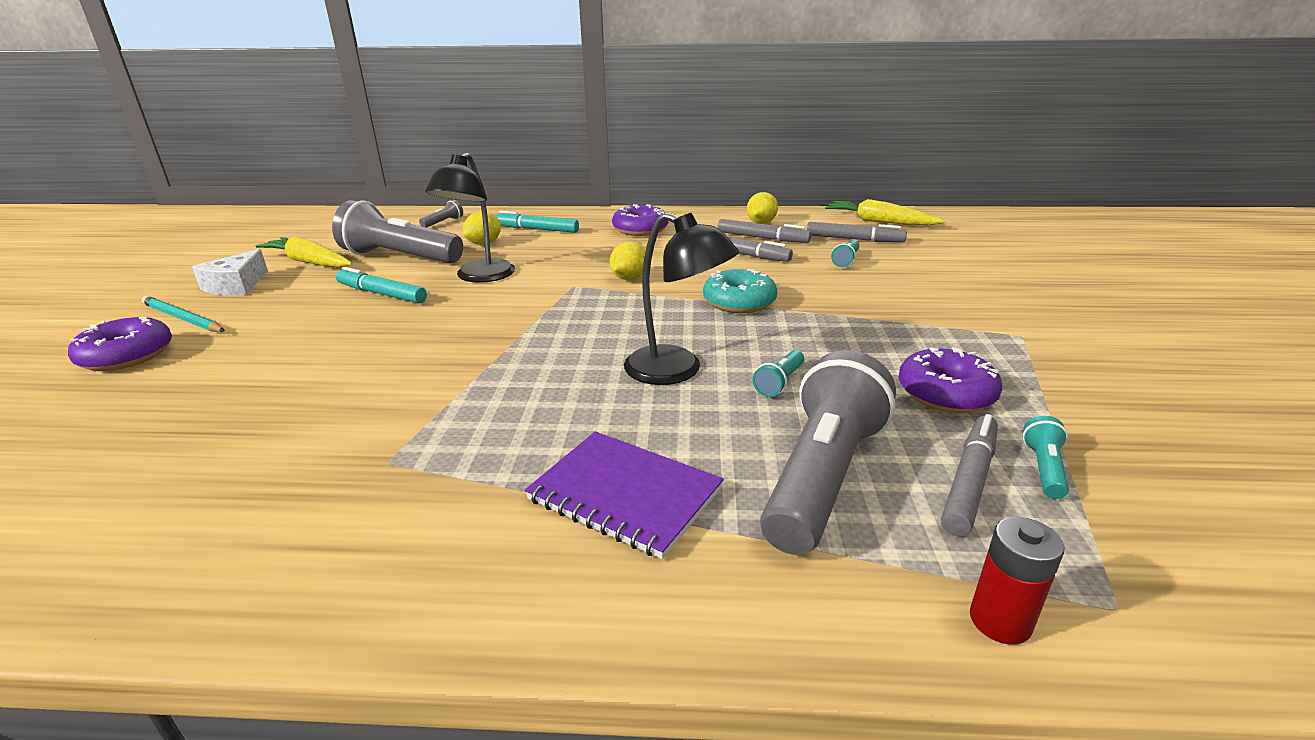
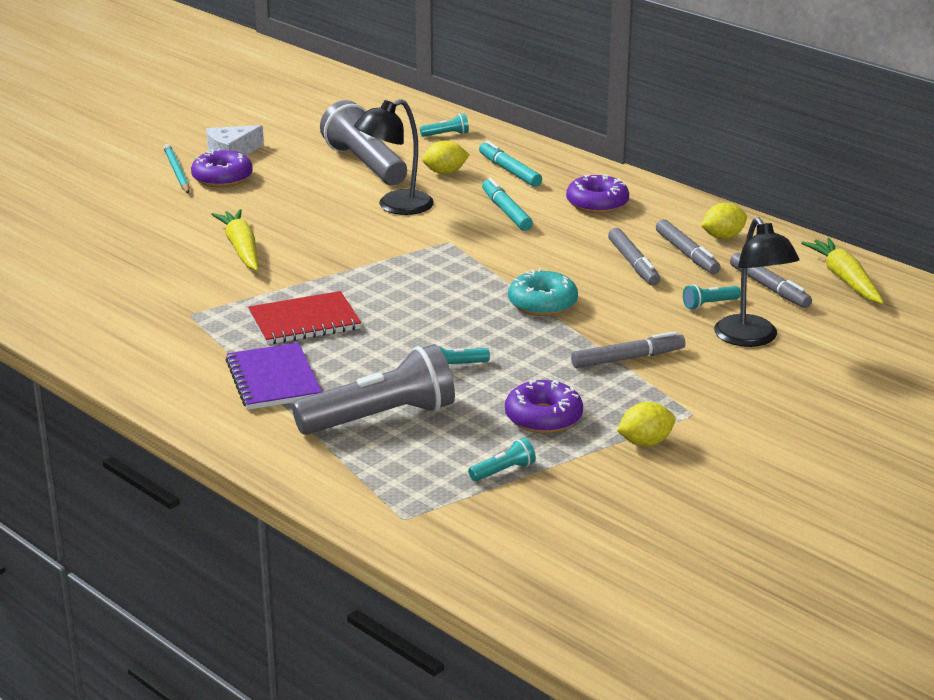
camera: 40 degrees right, 0 degrees up
purple donut [68,317,172,371] -> purple donut moved to [191,149,253,187]
yellow carrot [255,237,352,267] -> yellow carrot moved to [211,209,258,271]
turquoise marker [336,267,427,303] -> turquoise marker moved to [482,178,533,231]
grey flashlight [419,200,463,228] -> turquoise flashlight [420,113,469,137]
yellow lemon [609,241,646,280] -> yellow lemon moved to [617,402,675,447]
black lamp [624,213,739,385] -> black lamp moved to [714,217,799,347]
grey marker [941,414,998,536] -> grey marker moved to [571,331,685,368]
red battery [970,517,1064,645] -> none
none -> red notebook [248,291,361,345]

